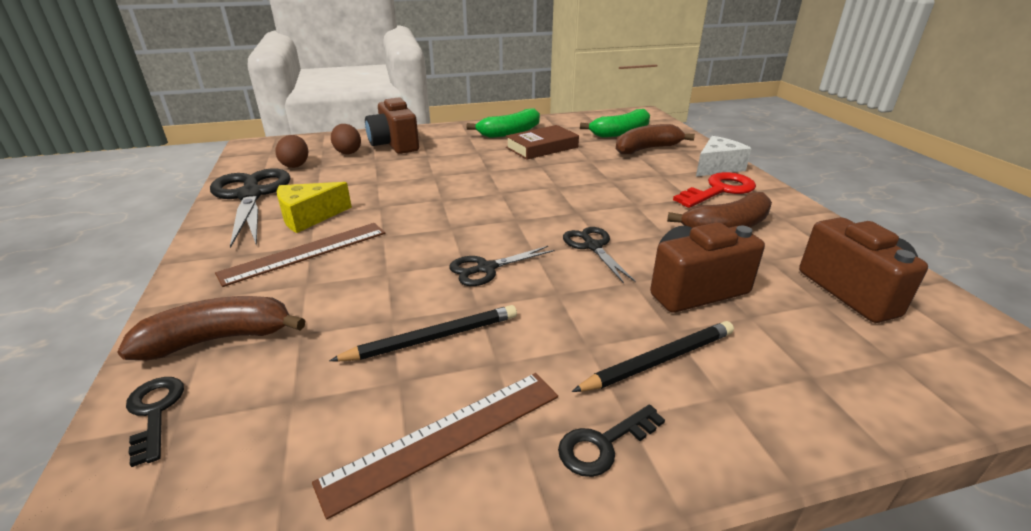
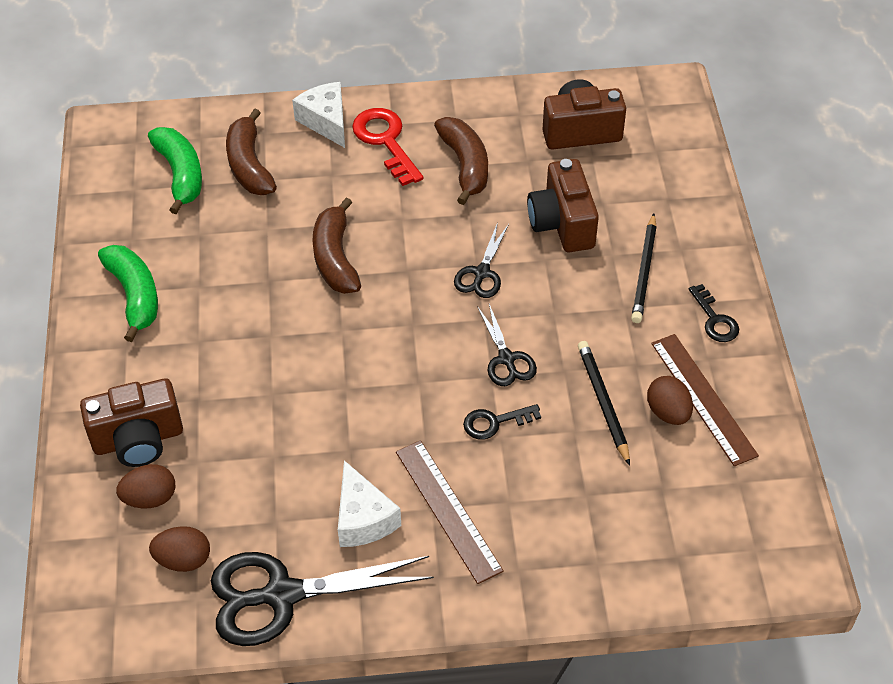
camera: 80 degrees left, 20 degrees up
brown banana [117,296,306,360] -> brown banana moved to [312,197,361,294]
black key [126,377,184,467] -> black key moved to [463,404,541,439]
yellow cheese [277,182,352,233] -> white cheese [338,460,401,547]
brown book [506,125,579,160] -> none
black scissors [563,227,636,283] -> black scissors turned 60 degrees counterclockwise [454,222,509,298]
black pencil [572,321,734,392] -> black pencil turned 150 degrees counterclockwise [631,213,657,323]
none -> brown egg [647,376,693,425]

